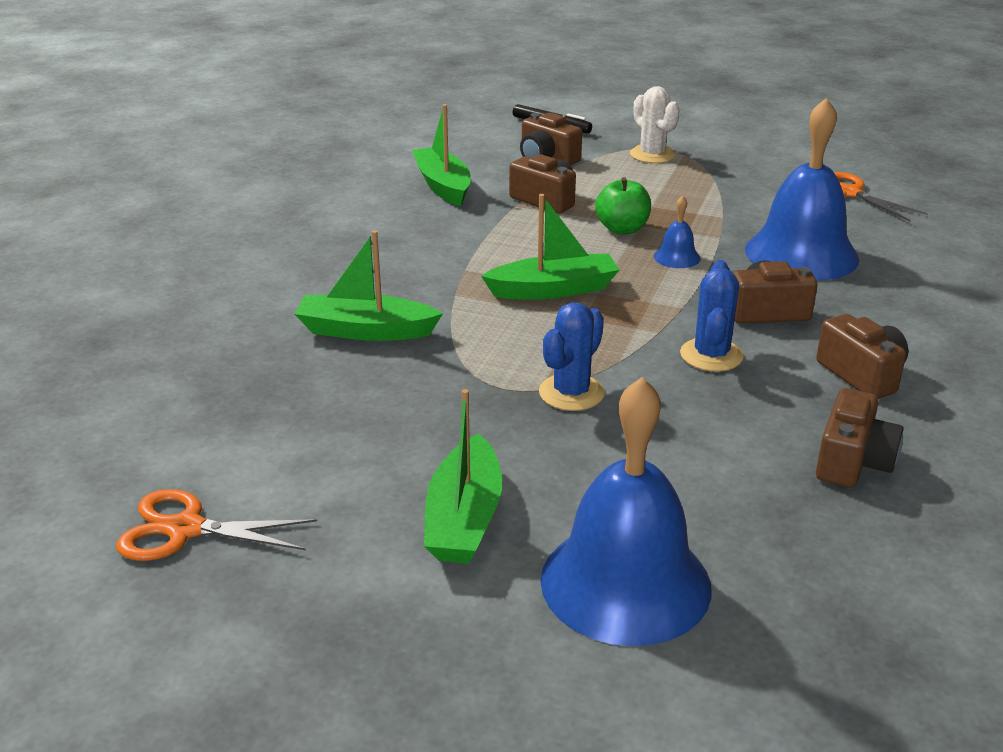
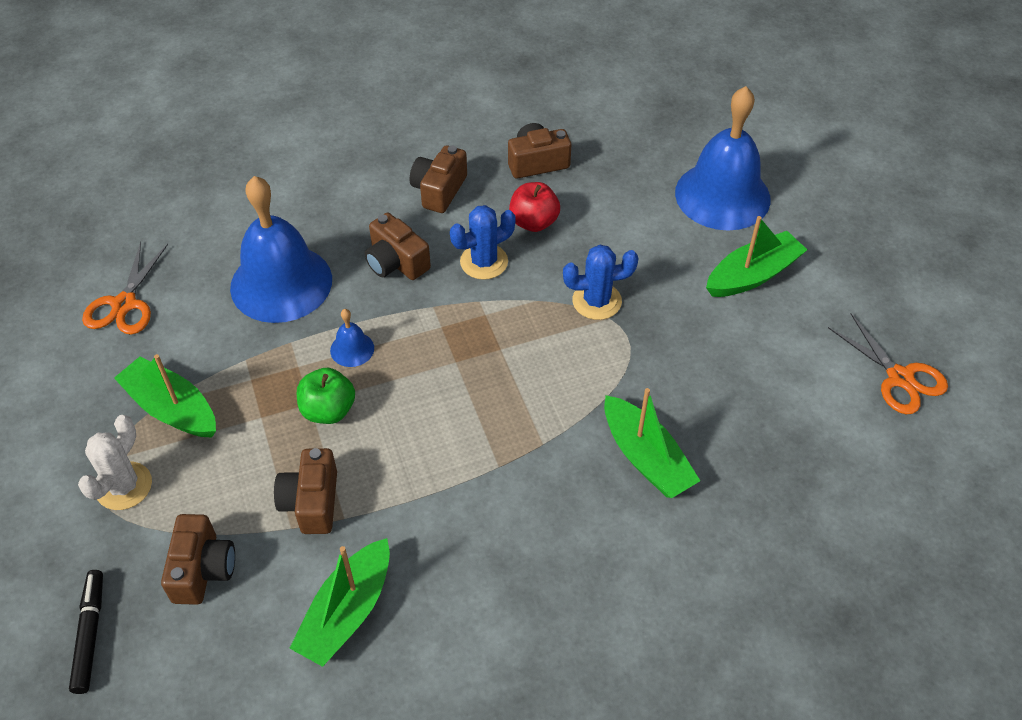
camera: 130 degrees left, 20 degrees up
green boat [481,194,619,300] -> green boat moved to [114,354,216,438]
none -> red apple [509,182,560,232]

